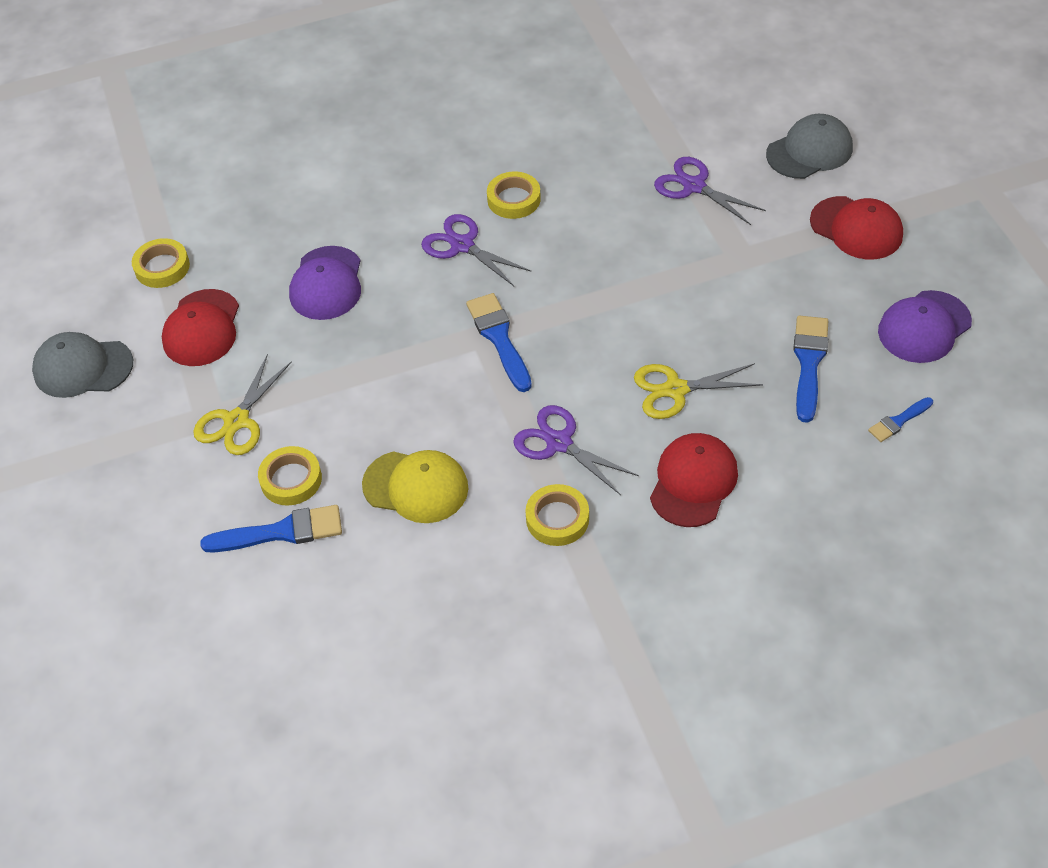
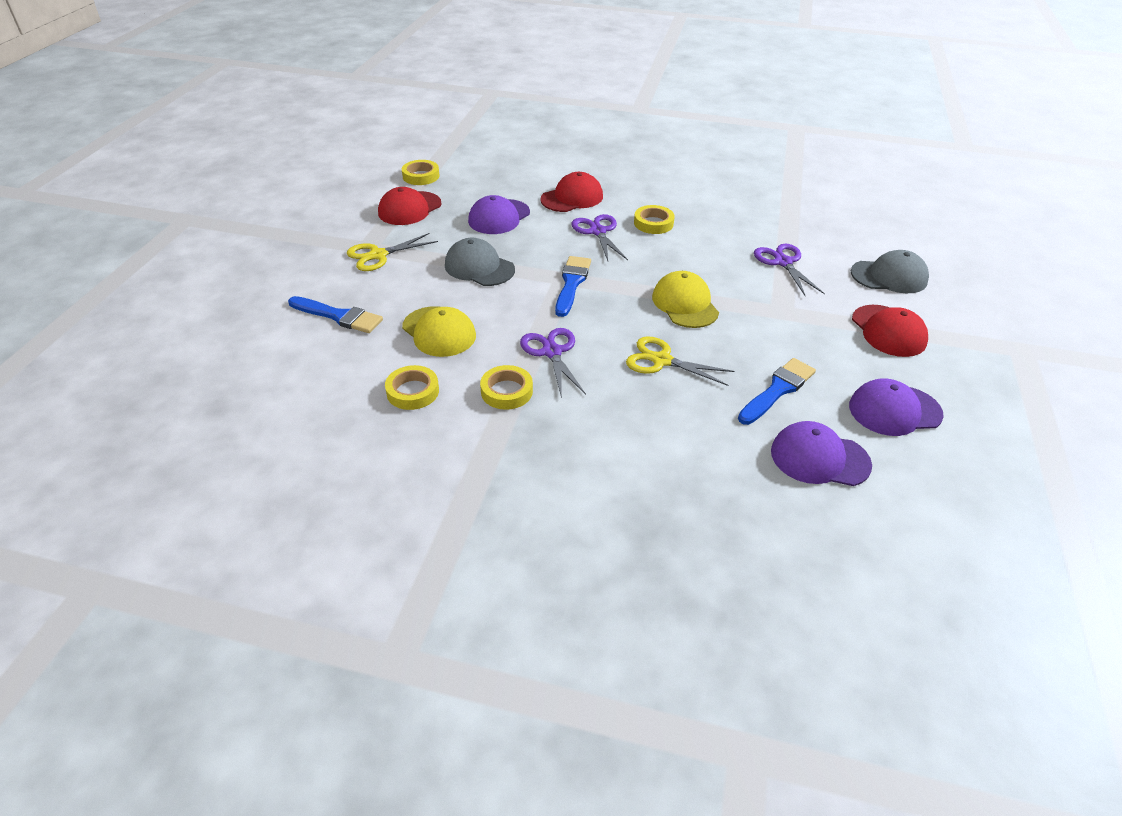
camera: 30 degrees right, 10 degrees down
grey cap [32,332,133,398] -> grey cap moved to [445,238,515,286]
yellow tape [258,446,322,506] -> yellow tape moved to [385,365,439,410]
red cap [650,433,738,527] -> red cap moved to [540,172,603,212]
blue brush [868,397,933,442] -> purple cap [771,421,872,486]
none -> yellow cap [652,271,719,328]

